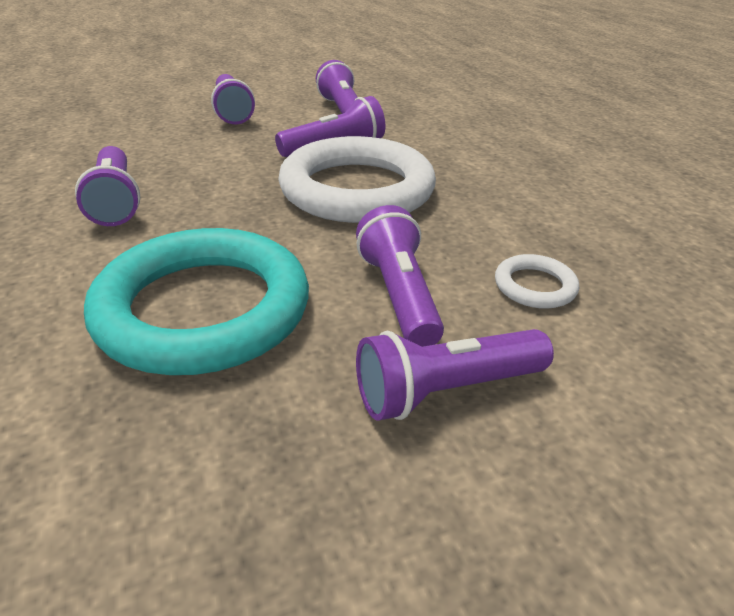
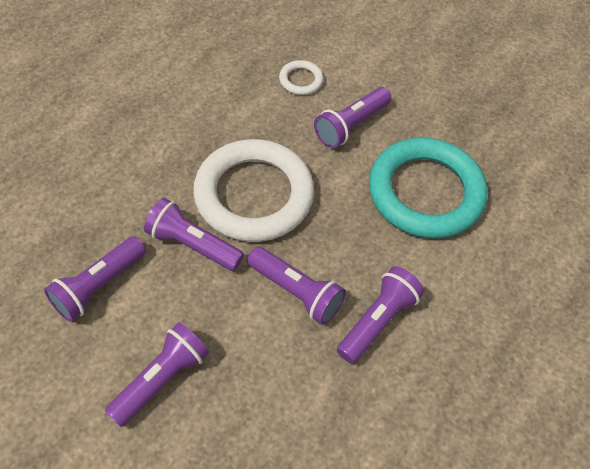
camera: 125 degrees left, 20 degrees up
purple flashlight [356,329,554,421] -> purple flashlight moved to [247,247,346,325]

